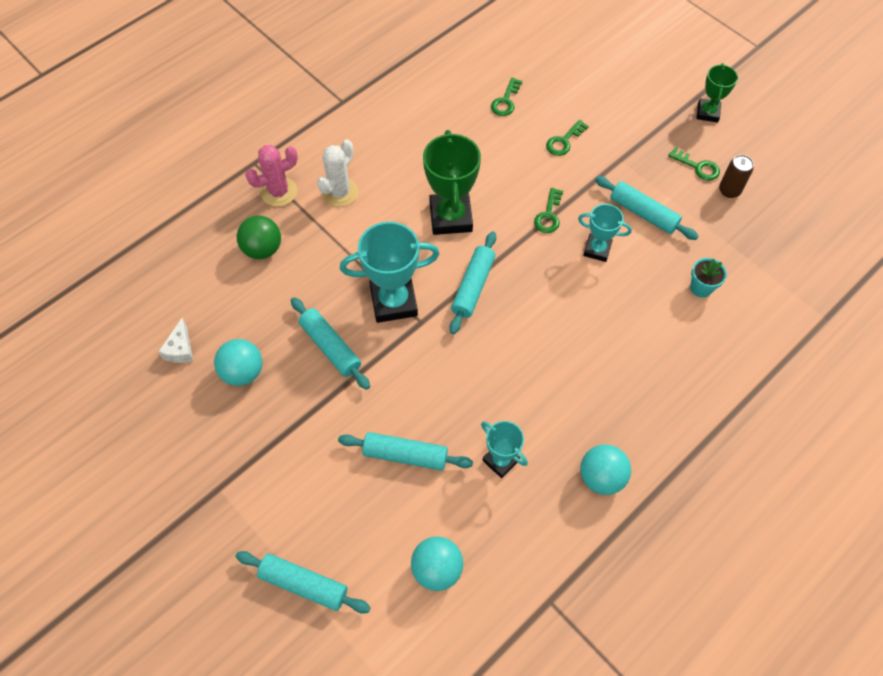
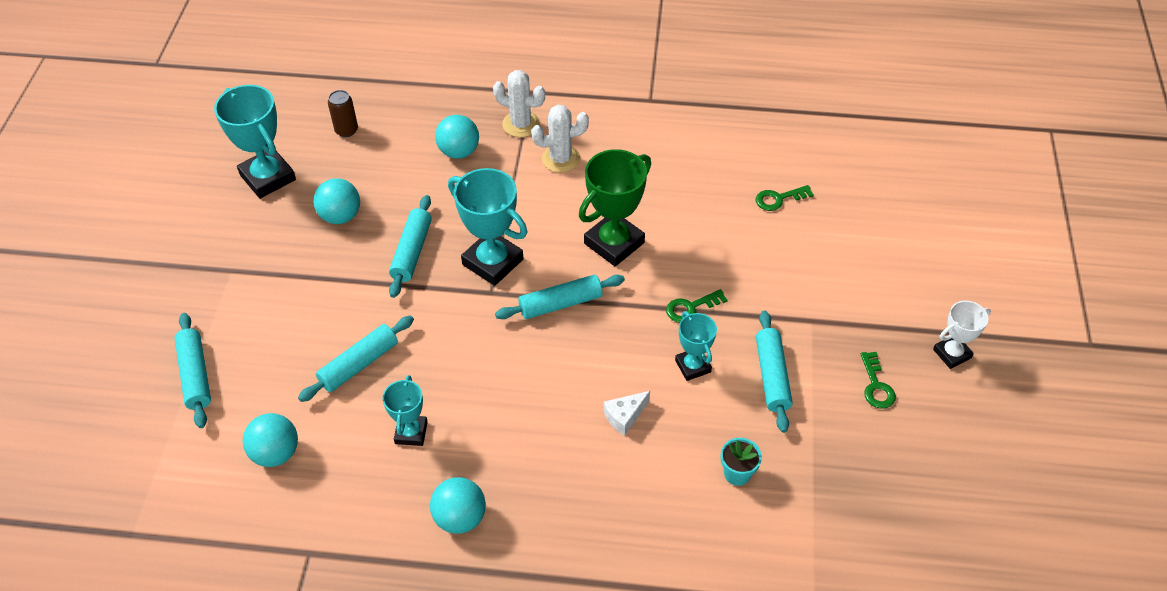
camera: 50 degrees right, 10 degrees down
white cheese [158,318,193,363] -> white cheese moved to [604,391,650,436]
green ball [237,216,281,259] -> turquoise ball [435,115,479,159]
pink cactus [245,145,298,207] -> white cactus [493,70,545,137]
turquoise rolling pin [338,432,473,471] -> turquoise rolling pin turned 75 degrees clockwise [298,316,414,402]
green key [546,120,589,156] -> none
green trophy [696,63,738,123] -> white trophy [933,301,991,369]
brown can [719,155,754,198] -> brown can moved to [328,90,358,137]
none -> turquoise trophy [214,85,296,199]

